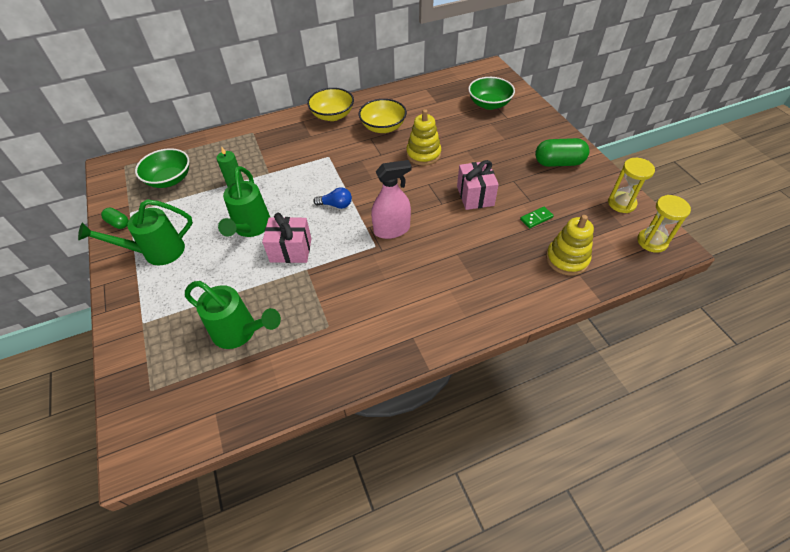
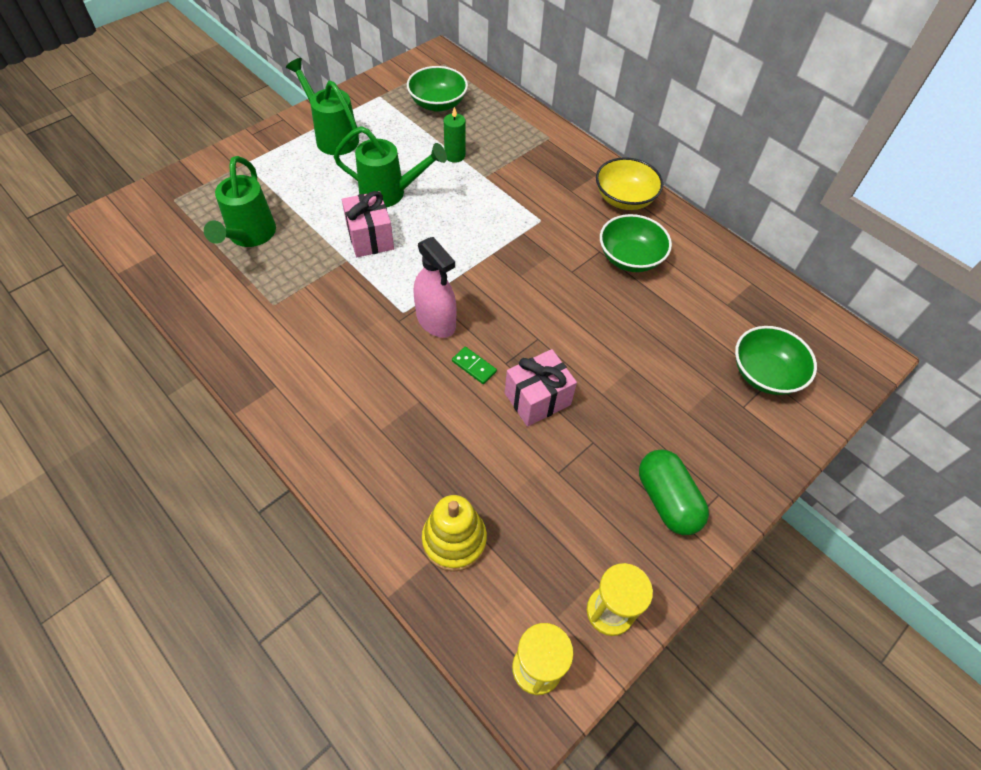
camera: 65 degrees right, 5 degrees up
green capsule [101,208,129,229] -> none
green watering can [218,166,270,237] -> green watering can turned 150 degrees counterclockwise [334,126,447,207]
blue light bulb [313,187,352,209] -> none
yellow bowl [359,99,407,133] -> green bowl [600,214,672,272]
yellow stacking toy [406,109,441,166] -> none
green domino [520,207,554,228] -> green domino moved to [452,347,497,384]

